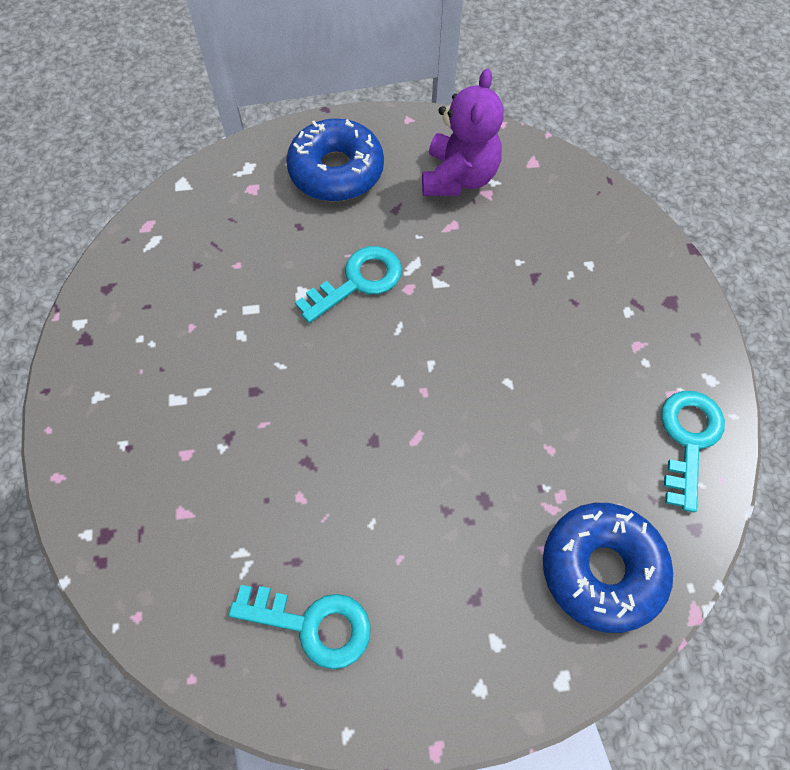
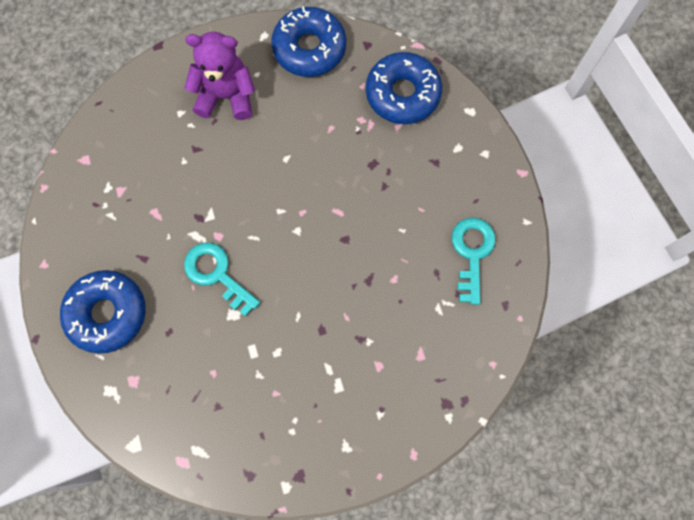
camera: 100 degrees left, 10 degrees up
purple teddy bear [422,68,504,196] -> purple teddy bear moved to [184,32,255,120]
turquoise key [661,391,725,512] -> blue donut [271,6,346,77]

